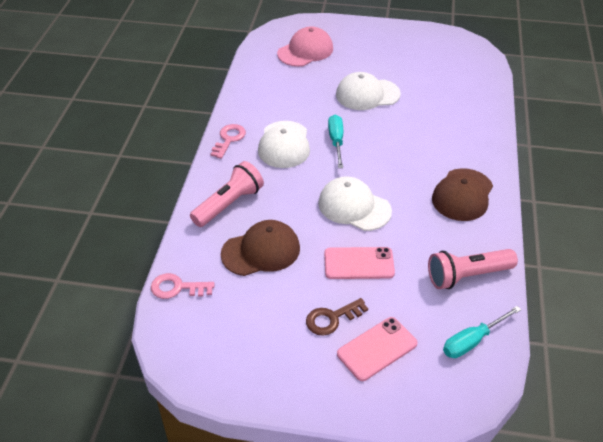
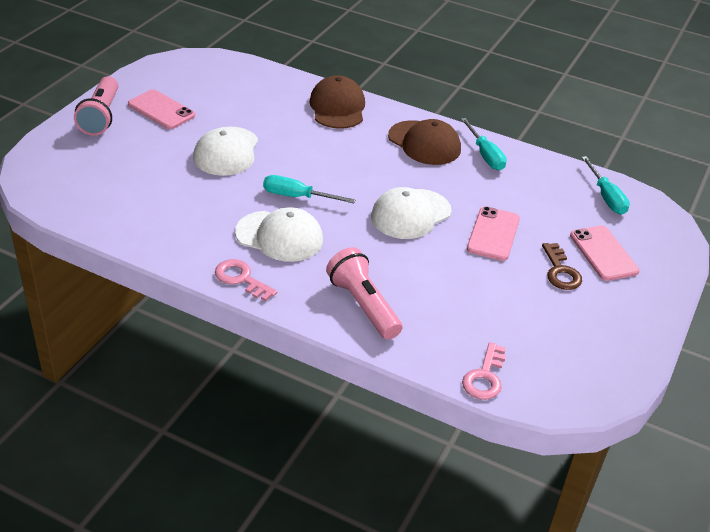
camera: 75 degrees left, 5 degrees down
brown cap [221,220,300,276] -> brown cap moved to [309,75,365,129]
pink cap [277,26,333,67] -> none
pink flashlight [428,249,518,289] -> pink flashlight moved to [74,76,118,136]
none -> pink phone [128,90,195,129]
none -> turquoise screwdriver [461,118,507,170]

